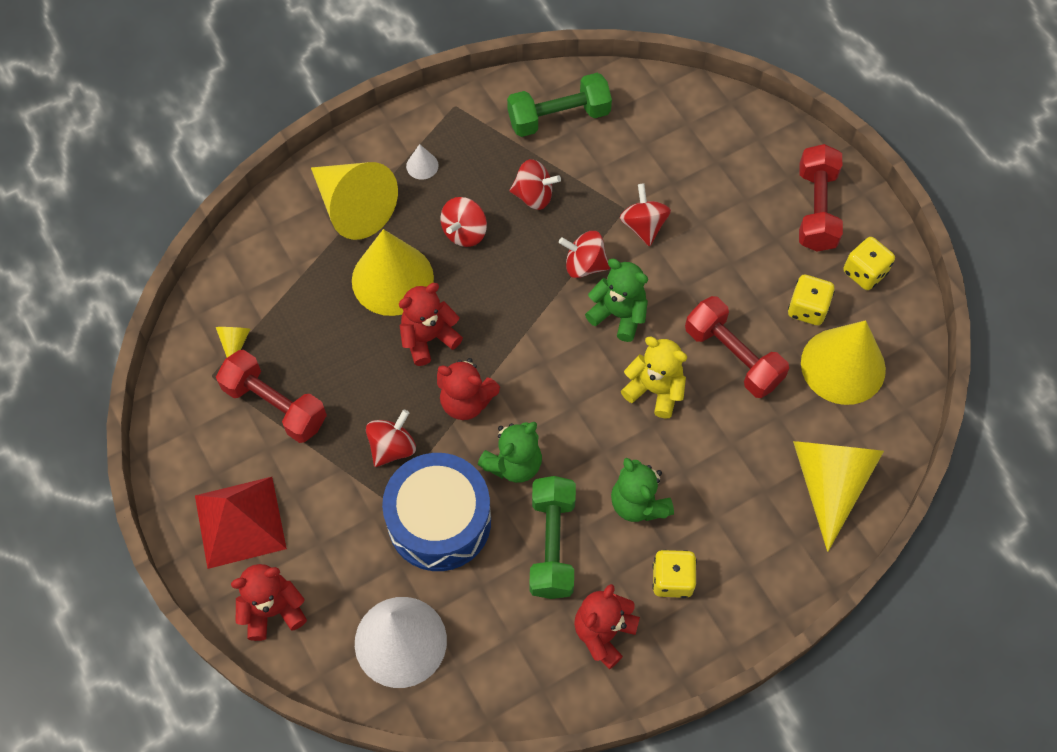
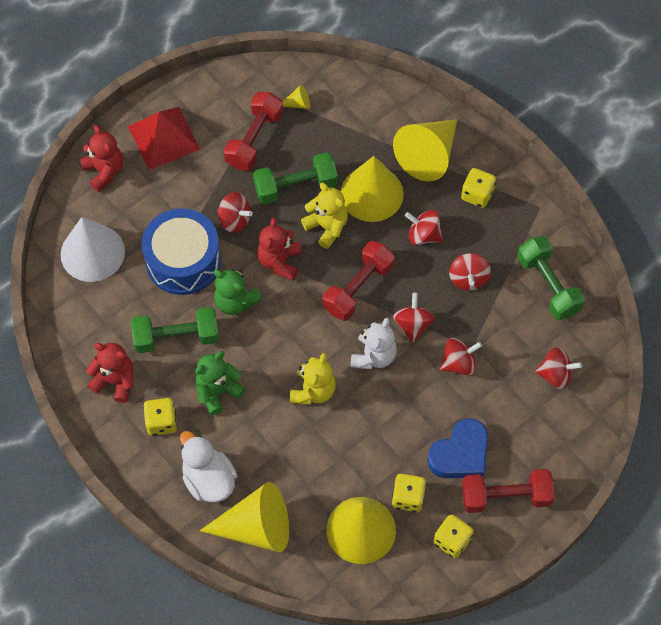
camera: 80 degrees right, 0 degrees up
red teddy bear [399,283,463,366] -> yellow teddy bear [301,183,348,249]
white cone [406,144,439,180] -> yellow dice [461,168,496,208]
green teddy bear [585,259,648,342] -> white teddy bear [351,318,397,369]
red dumbbell [685,296,789,398] -> red dumbbell moved to [323,241,395,321]
none -> white duck [180,431,238,503]
none -> green dumbbell [253,152,338,204]
none -> blue heart [427,418,488,478]
none -> red spinning top [535,347,582,389]

